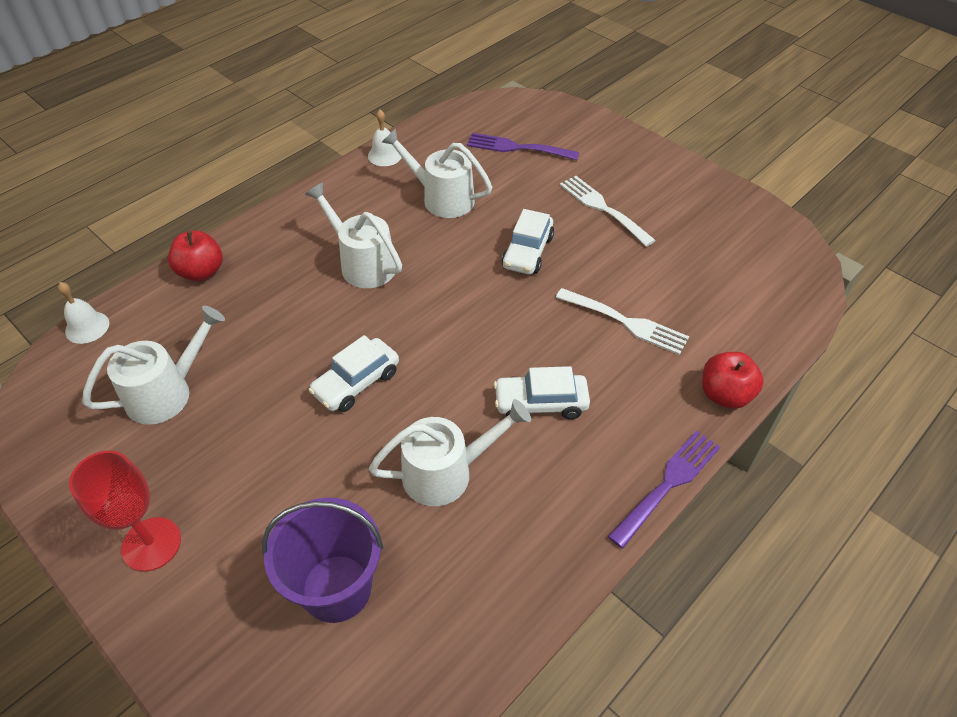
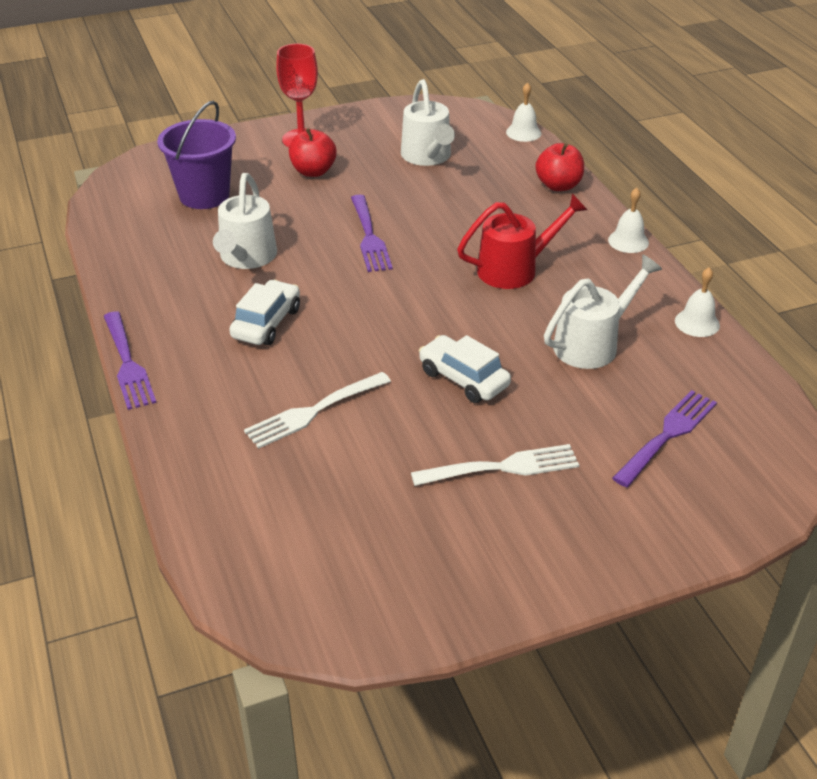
camera: 115 degrees right, 10 degrees down
white watering can [305,182,402,288] -> red watering can [457,194,587,289]
white car [308,335,399,412] -> purple fork [351,195,393,272]
red apple [702,352,764,409] -> red apple moved to [289,128,337,177]
none -> white bell [608,188,649,253]

